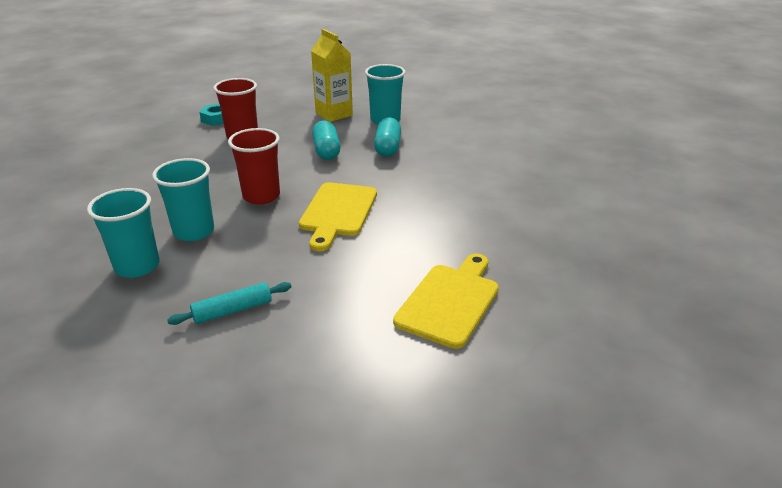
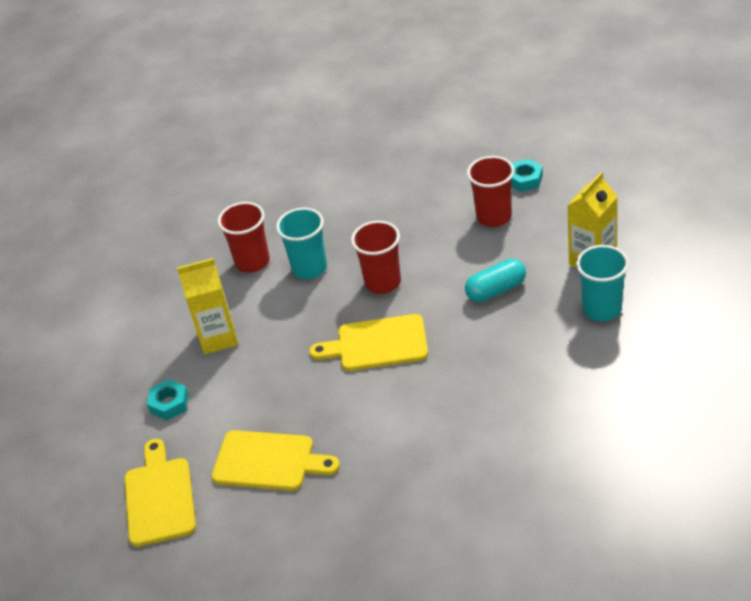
camera: 80 degrees right, 10 degrees up
turquoise cup [87,188,160,278] -> red cup [218,202,270,273]
turquoise rolling pin [167,282,291,325] -> yellow carton [177,258,238,354]
turquoise capsule [374,117,401,157] -> none
none -> yellow cutting board [125,439,196,547]
none -> turquoise nut [147,379,189,420]

